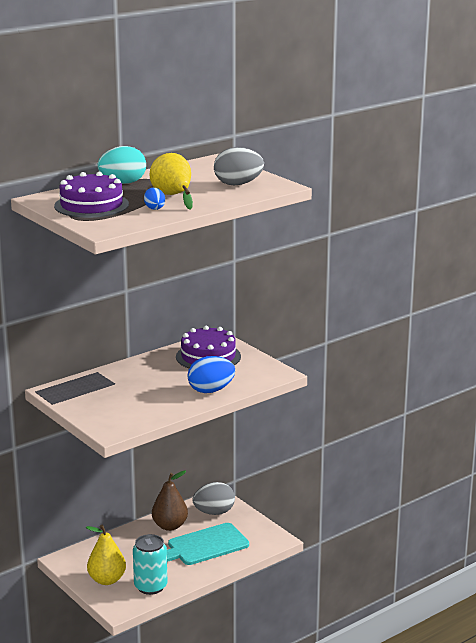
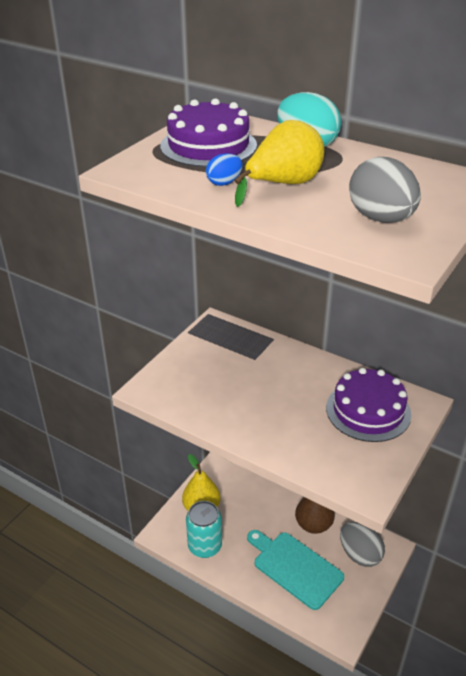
camera: 70 degrees right, 15 degrees up
blue egg [187,356,235,393] -> none

